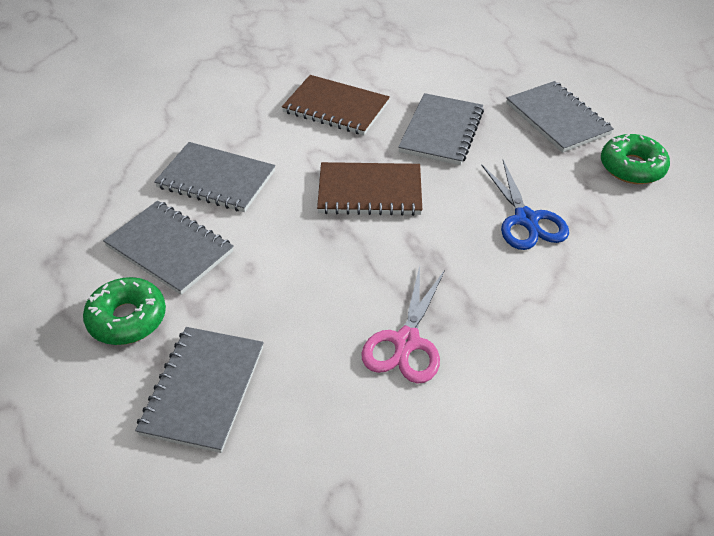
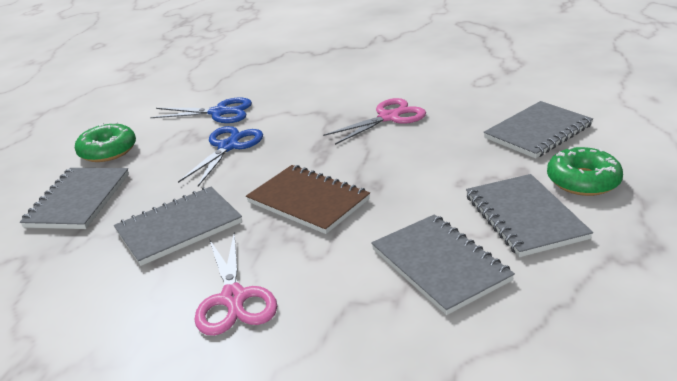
camera: 140 degrees left, 15 degrees down
brown notebook [282,75,390,135] -> pink scissors [194,232,277,336]
none -> blue scissors [150,98,252,123]

